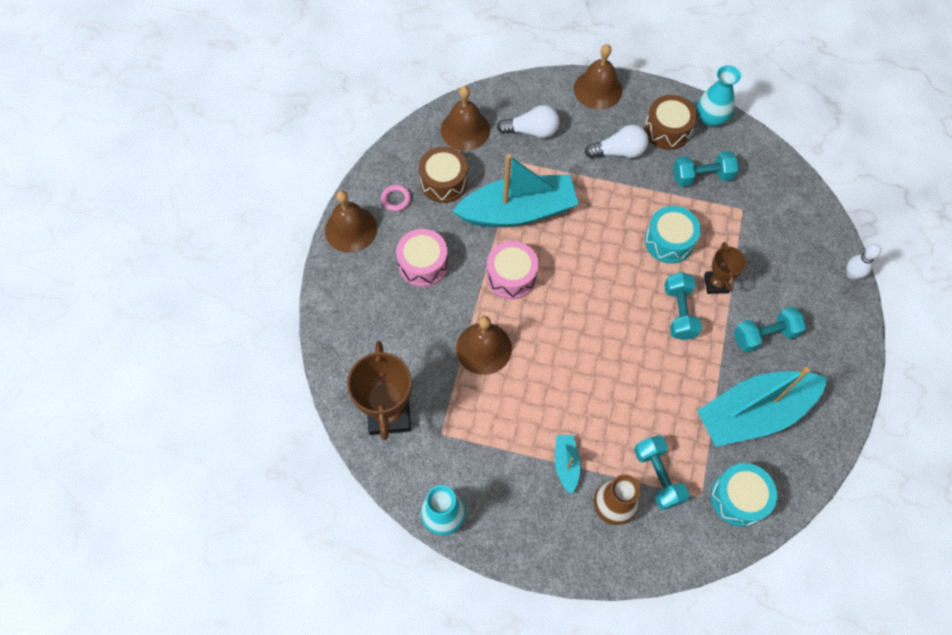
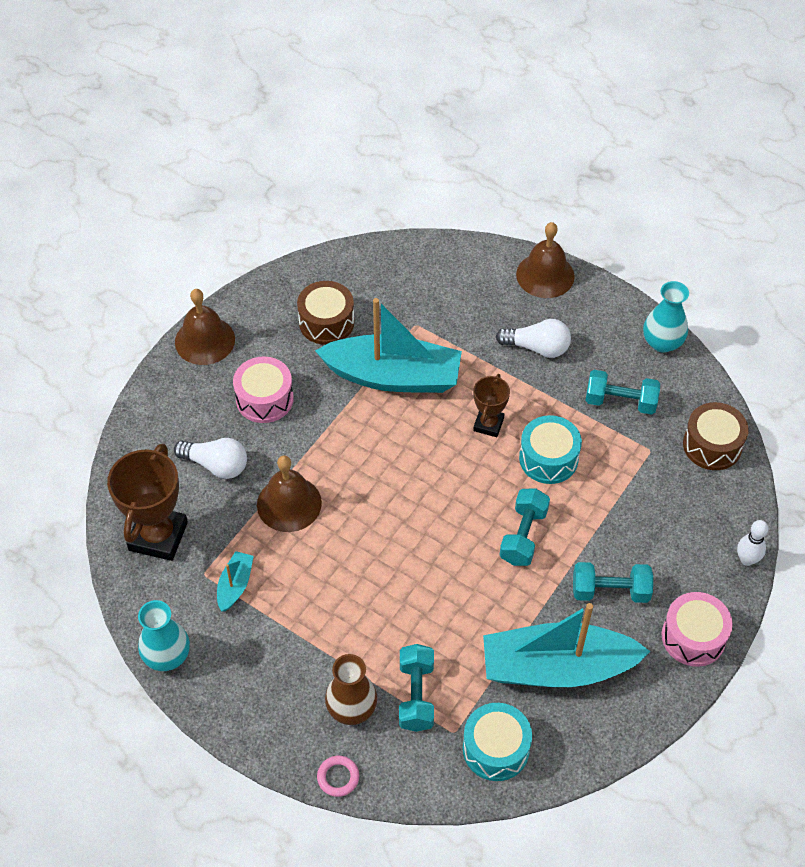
camera: 20 degrees right, 10 degrees down
pink ring [381,184,411,211] -> pink ring moved to [317,756,359,797]
brown bell [441,86,490,151] -> none
pink drum [487,241,539,299] -> pink drum moved to [662,592,733,667]
white light bulb [497,105,559,138] -> white light bulb moved to [174,438,247,479]
turquoise boat [555,435,581,494] -> turquoise boat moved to [217,551,254,612]
brown drum [644,95,697,150] -> brown drum moved to [683,402,749,470]
brown trophy [704,242,746,294] -> brown trophy moved to [473,374,510,437]

